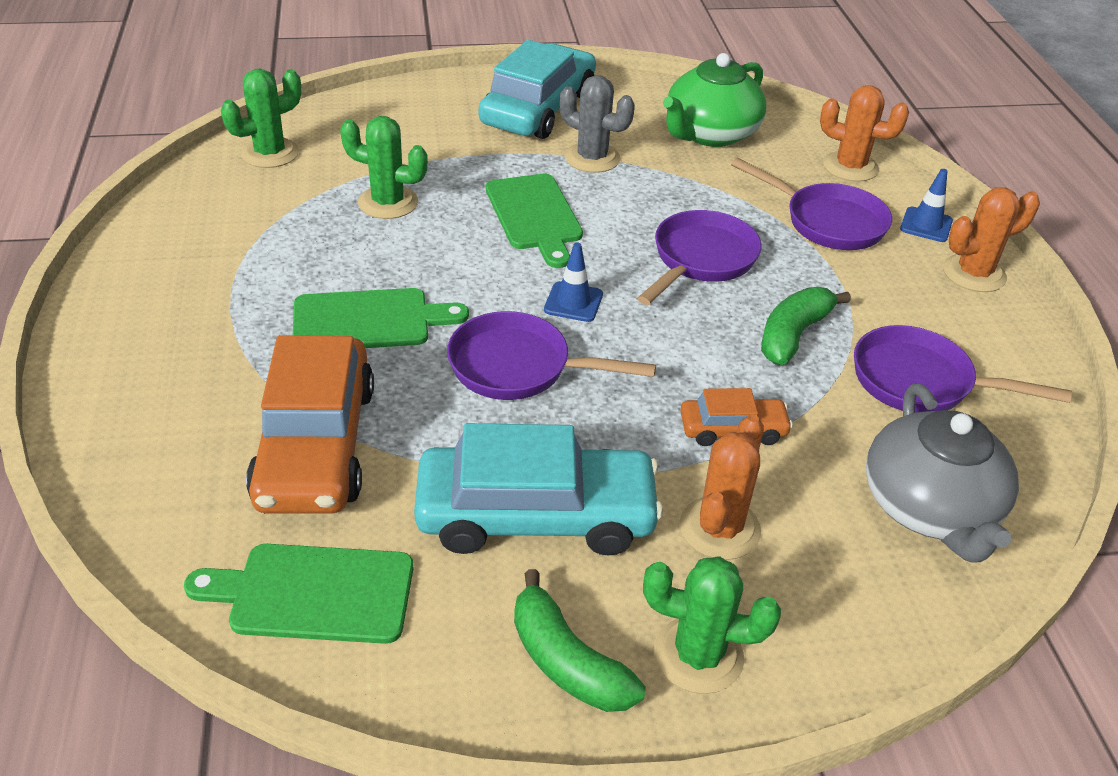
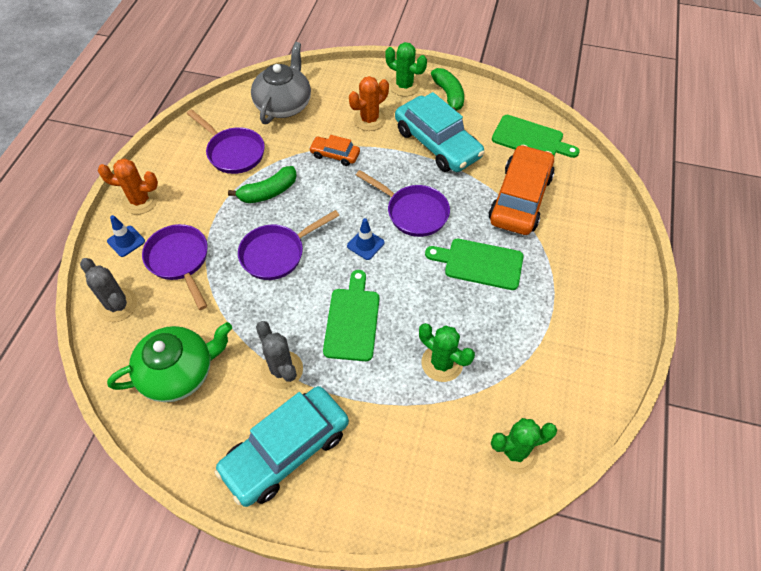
camera: 155 degrees left, 15 degrees up
turquoise car [414,423,663,556] -> turquoise car turned 150 degrees counterclockwise [395,92,485,172]
orange cactus [820,85,909,182] -> grey cactus [80,258,137,322]

